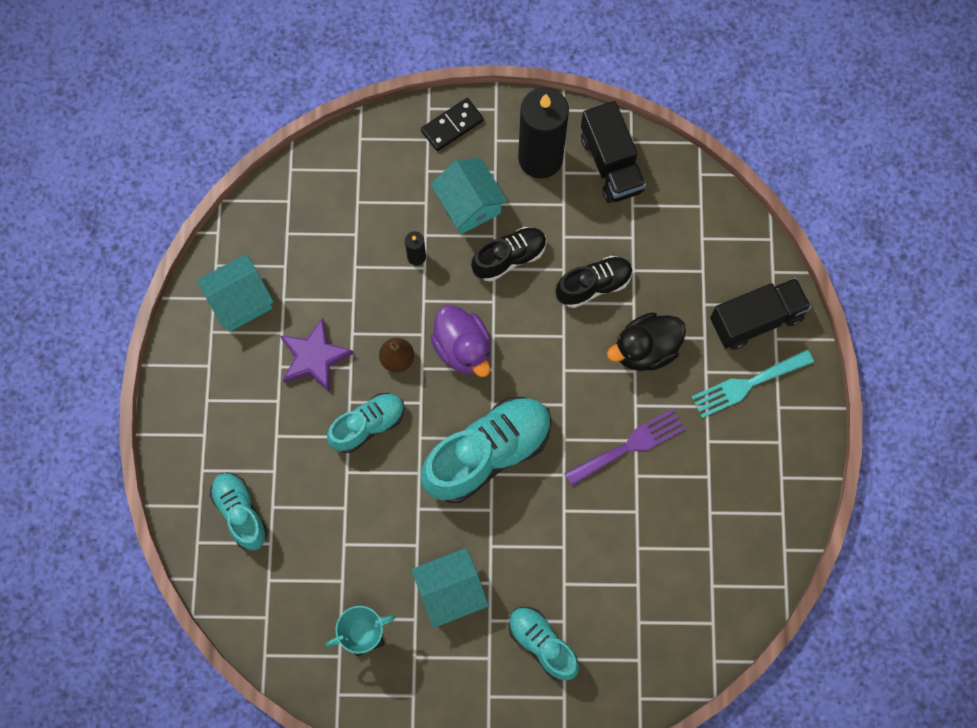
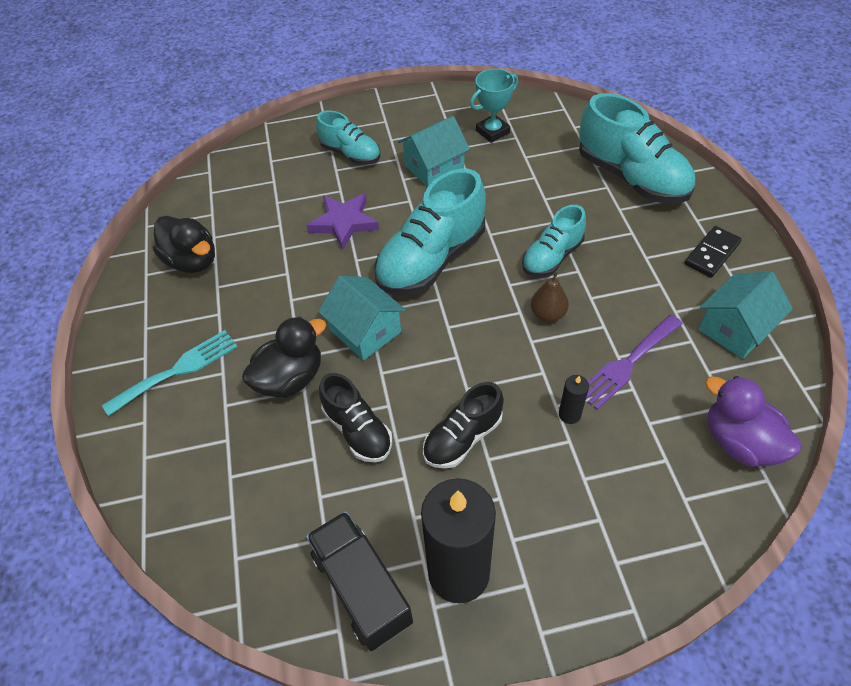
camera: 170 degrees right, 20 degrees down
turquoise shoe [210,472,268,550] -> turquoise shoe [579,93,695,203], size x1.72
purple star [280,318,354,392] -> purple star moved to [307,193,379,250]
black domino [421,98,484,151] -> black domino moved to [685,226,742,278]
purple duck [430,305,491,377] -> purple duck moved to [705,376,801,467]
turquoise house [431,158,508,234] -> turquoise house moved to [318,276,406,361]
black shoe [556,256,633,308] -> black shoe turned 90 degrees counterclockwise [319,373,392,462]
purple fork [564,409,685,486] -> purple fork moved to [586,315,683,410]
black truck [710,278,812,350] -> none
none -> black duck [153,216,215,273]

